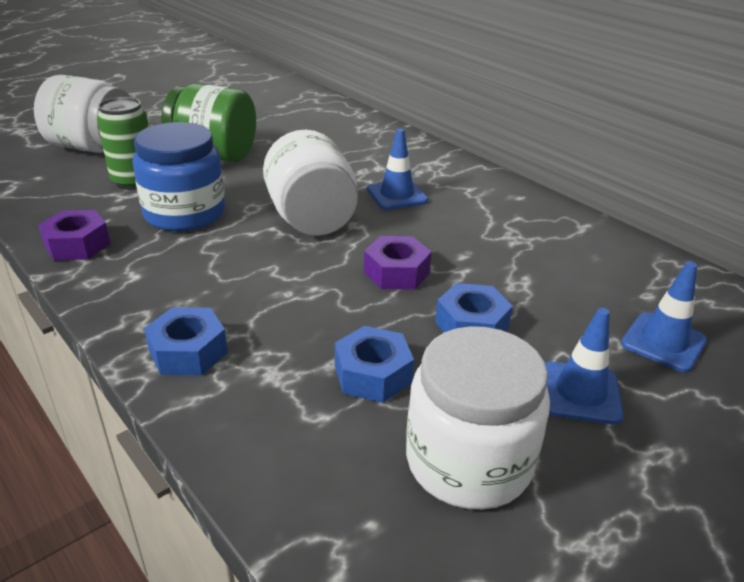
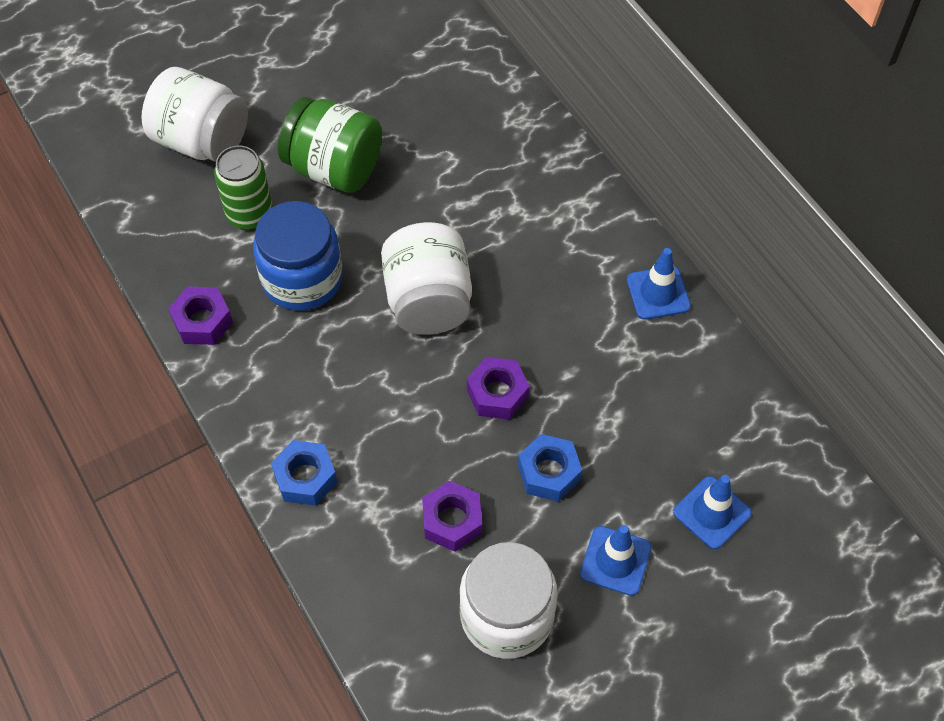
camera: 10 degrees right, 25 degrees up
blue nut [335,326,414,403] -> purple nut [422,480,482,551]
blue traffic cone [367,129,428,210] -> blue traffic cone moved to [627,248,691,320]

